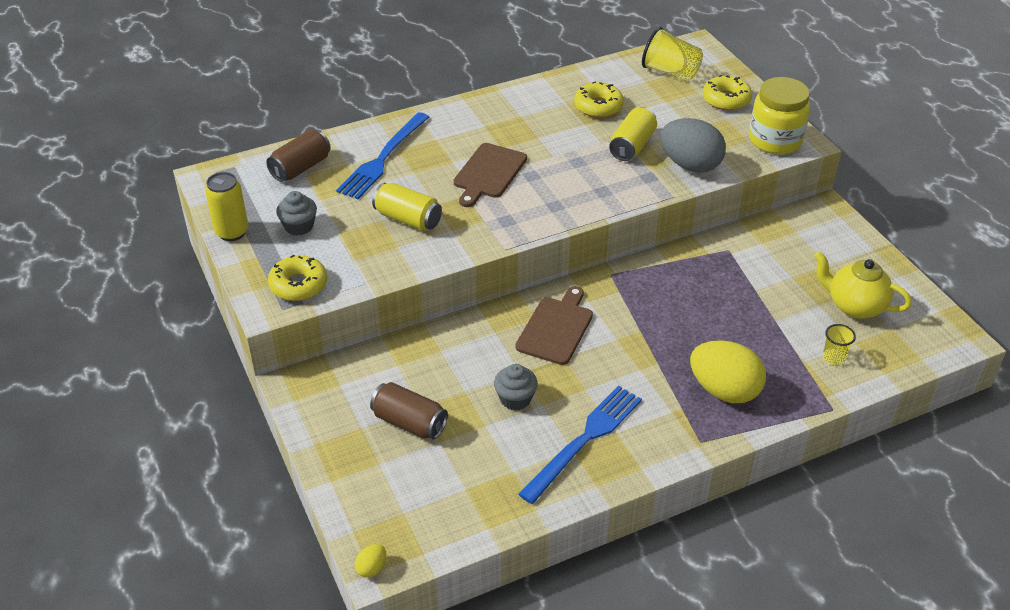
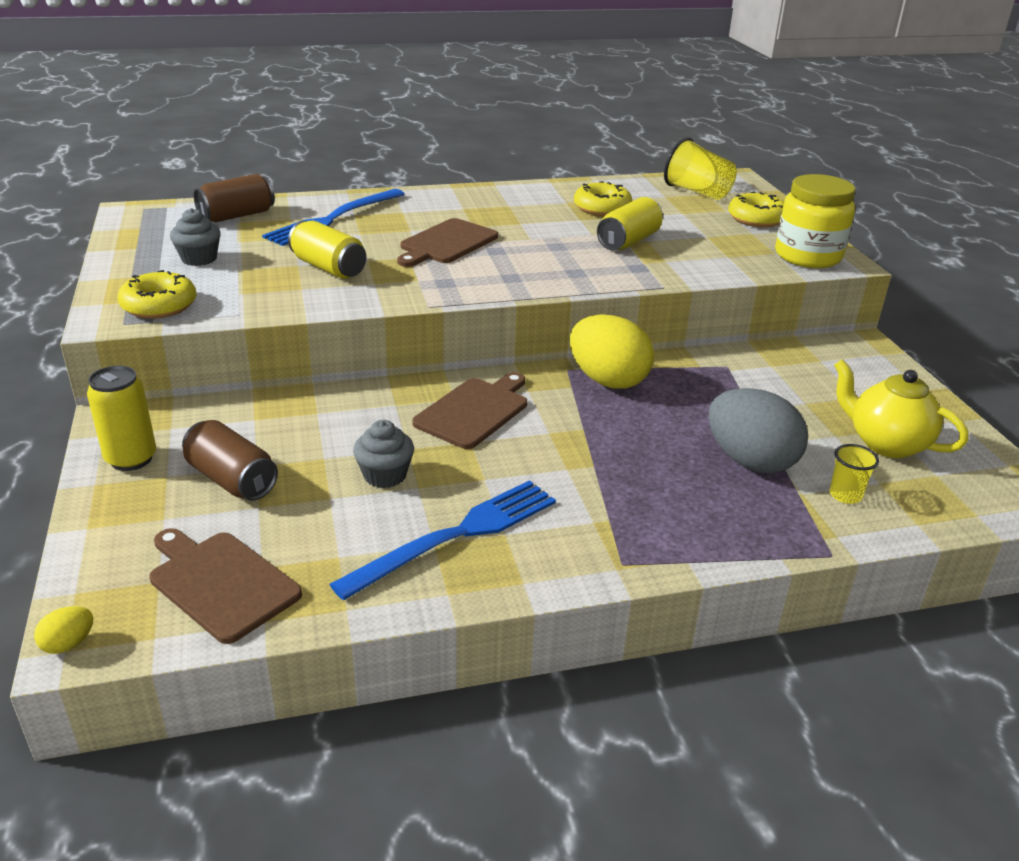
camera: 10 degrees right, 10 degrees down
yellow can [205,172,248,241] -> yellow can moved to [87,365,156,471]
grey egg [661,118,726,173] -> grey egg moved to [708,388,808,473]
yellow egg [690,340,766,403] -> yellow egg moved to [569,314,654,389]
none -> brown cutting board [149,528,302,644]

